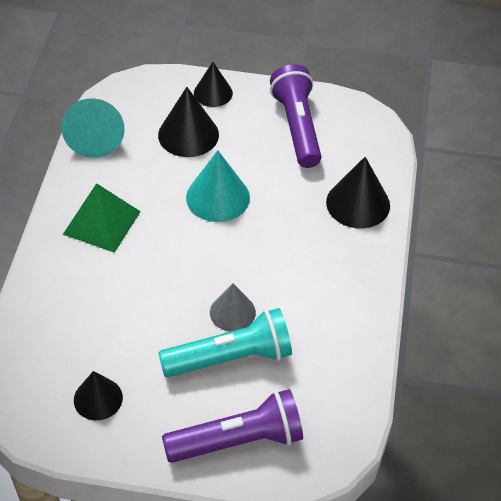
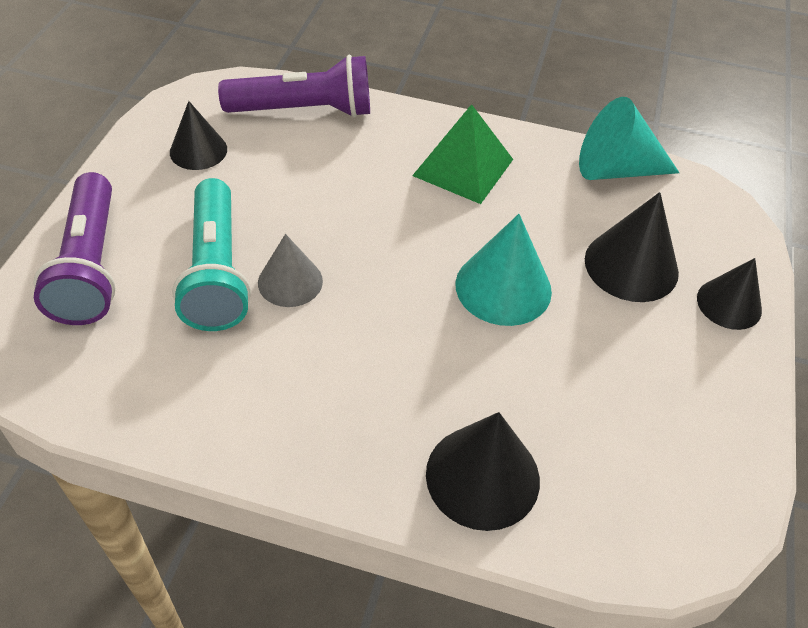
camera: 95 degrees right, 0 degrees up
purple flashlight [270,64,321,168] -> purple flashlight moved to [218,55,370,118]

